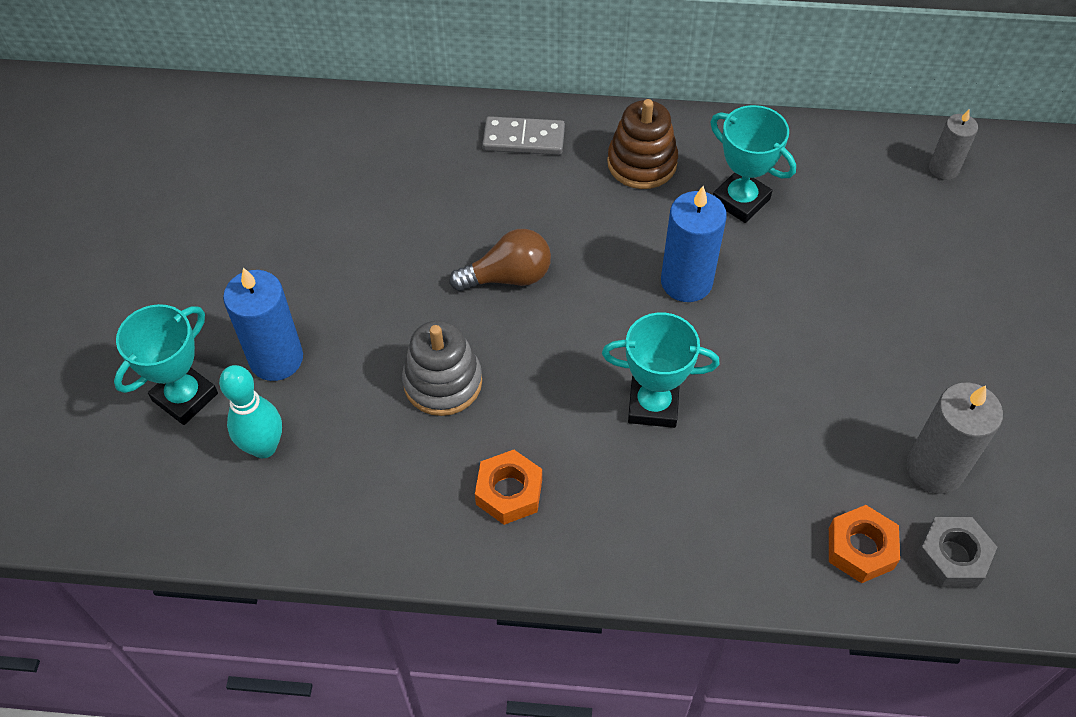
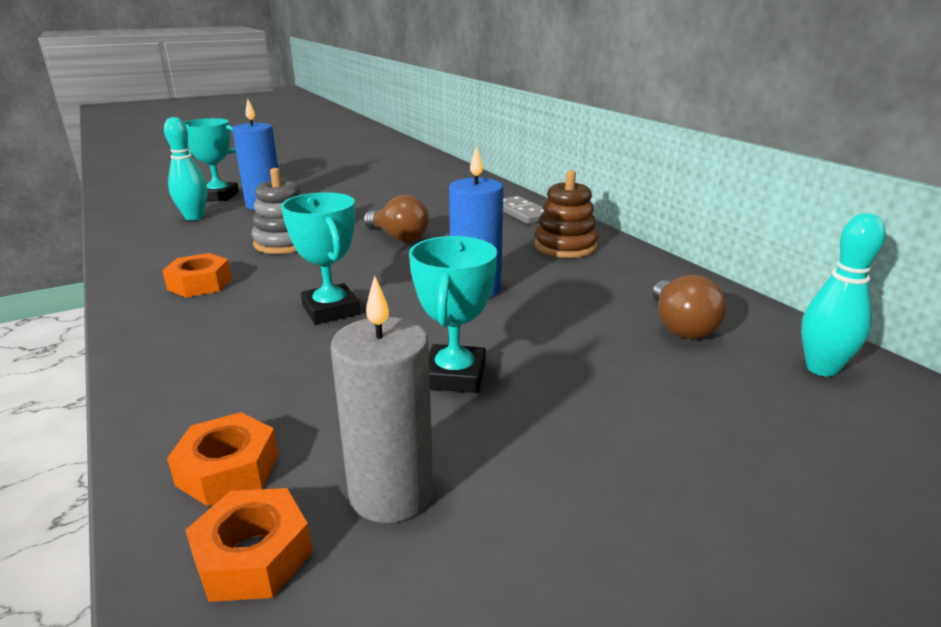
camera: 55 degrees right, 30 degrees down
turquoise trophy [710,105,796,223] -> turquoise trophy moved to [409,236,497,393]
grey nut [916,517,997,588] -> orange nut [185,488,313,602]
grey candle [929,110,978,180] -> turquoise bowling pin [801,213,886,377]
none -> brown light bulb [653,275,727,339]

